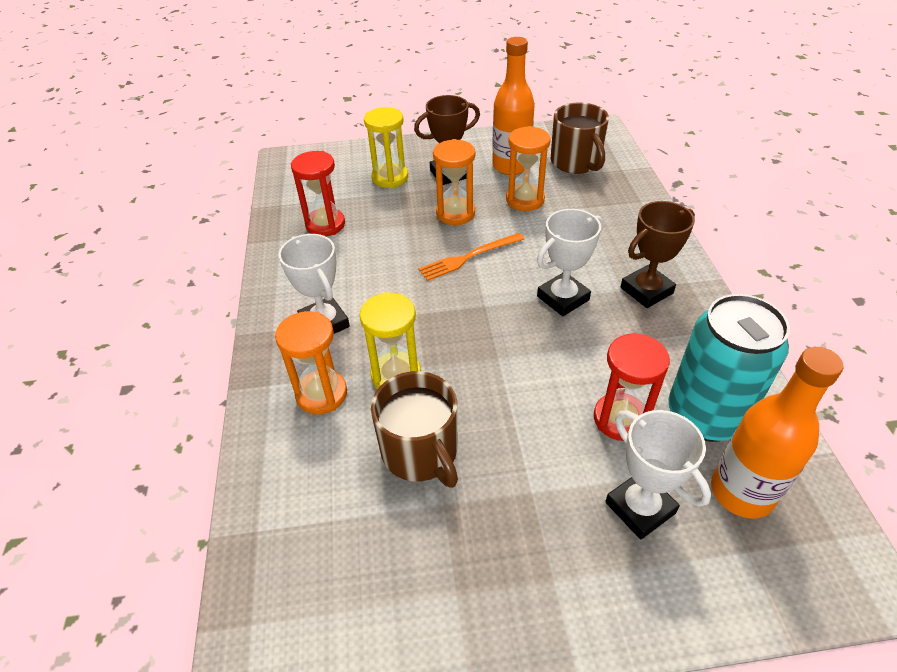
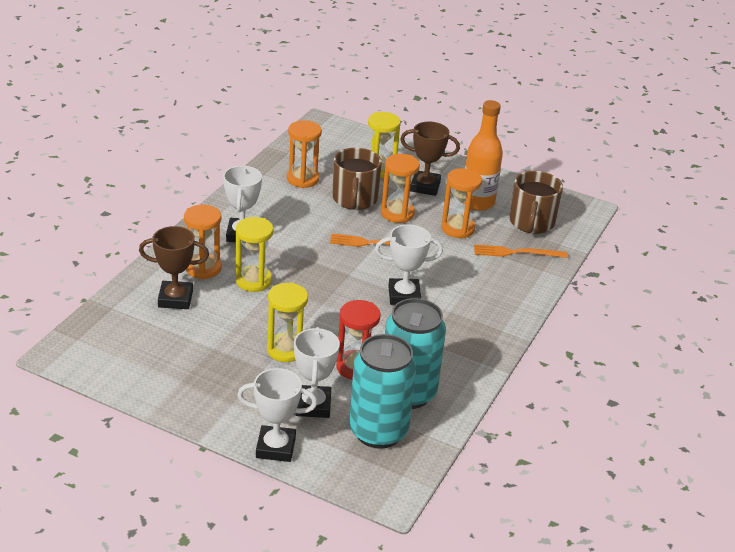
camera: 30 degrees right, 10 degrees down
red hourglass [291,151,345,236] -> orange hourglass [287,120,322,188]
brown mug [371,371,458,488] -> brown mug moved to [332,148,382,210]
brown trophy [621,201,695,308] -> brown trophy moved to [139,226,209,309]
orange bottle [711,347,844,519] -> turquoise can [349,334,417,449]
none -> white trophy [237,368,317,462]
none -> yellow hourglass [267,282,308,362]
none -> orange fork [474,244,568,258]

